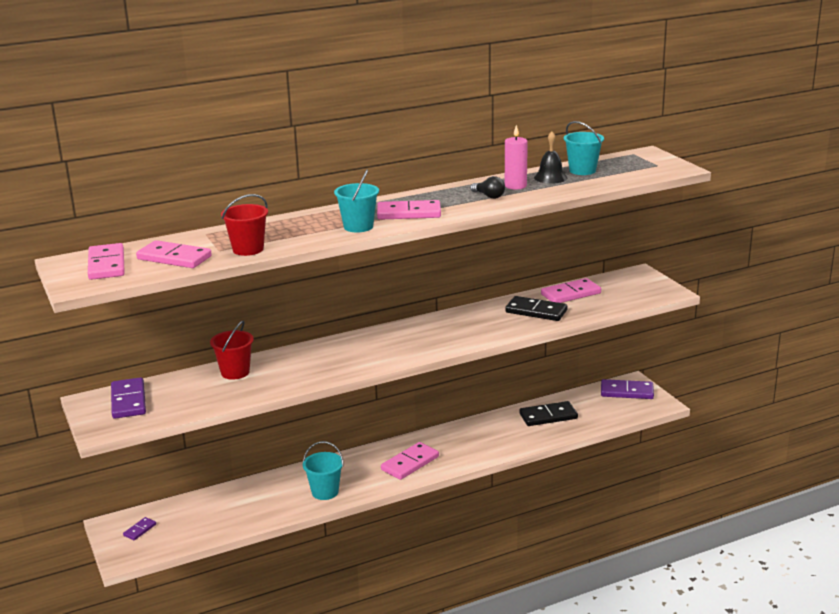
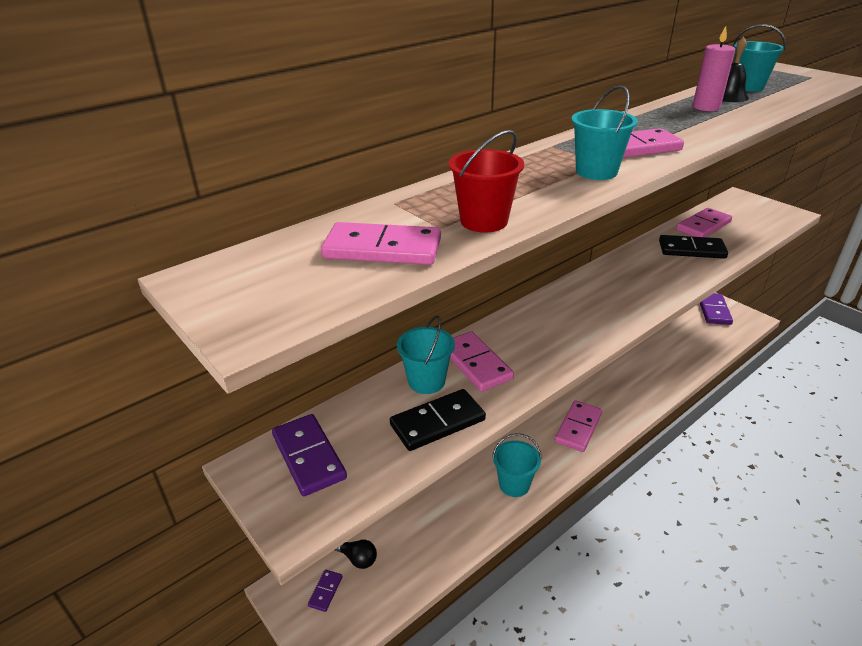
camera: 15 degrees left, 10 degrees up
pink domino [88,243,125,280] -> pink domino moved to [450,331,514,392]
red bucket [210,321,254,380] -> turquoise bucket [397,316,455,394]
black light bulb [470,176,505,199] -> black light bulb moved to [335,540,377,569]
black domino [519,401,578,426] -> black domino moved to [390,389,486,451]
purple domino [601,379,654,399] -> purple domino turned 75 degrees counterclockwise [700,293,733,325]

